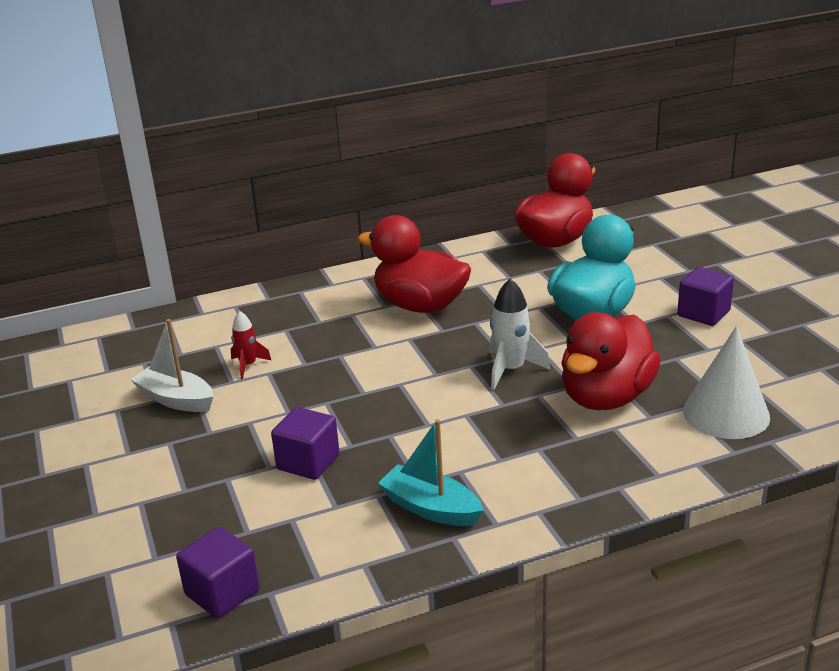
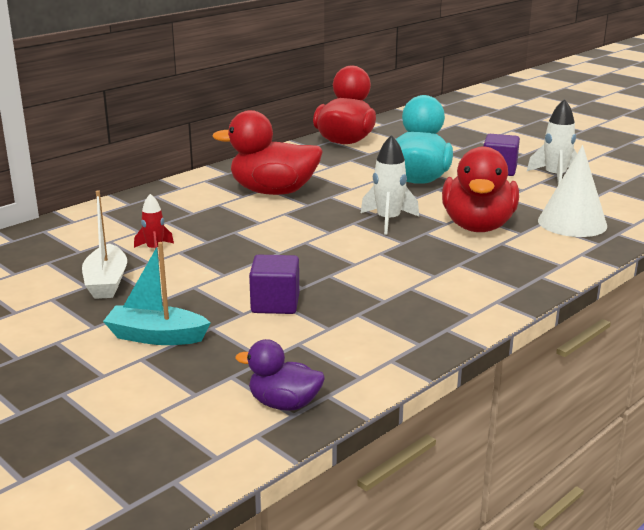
camera: 25 degrees left, 5 degrees down
white boat [130,319,213,412] -> white boat turned 105 degrees counterclockwise [82,191,127,299]
purple cube [176,527,260,618] -> purple duck [235,339,325,411]
turquoise boat [378,419,484,526] -> turquoise boat moved to [103,242,211,345]
none -> white rocket [527,99,577,185]

